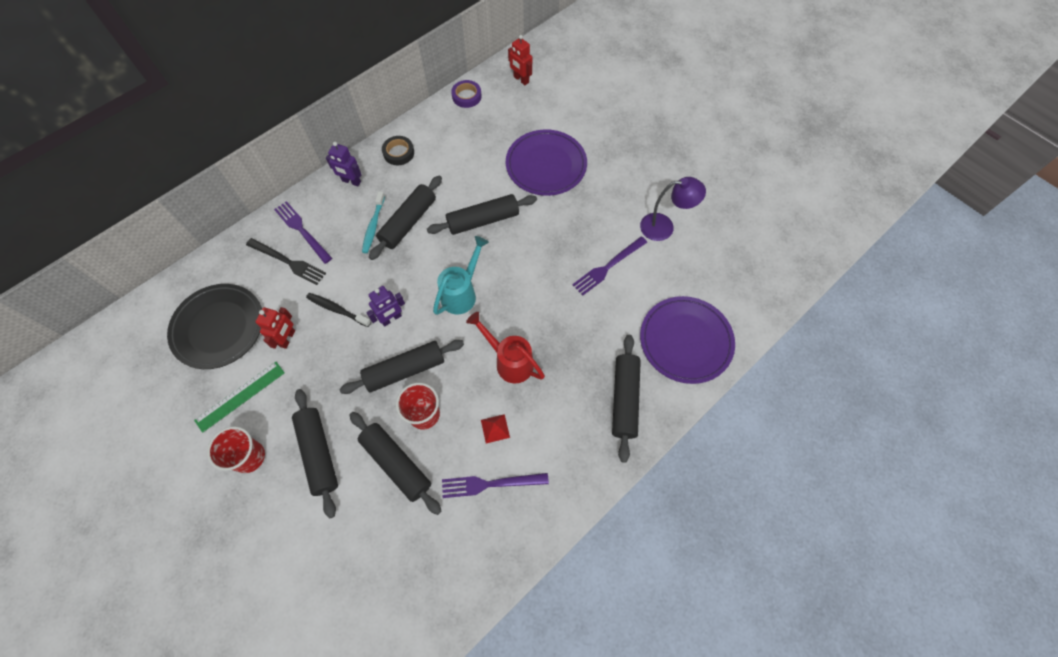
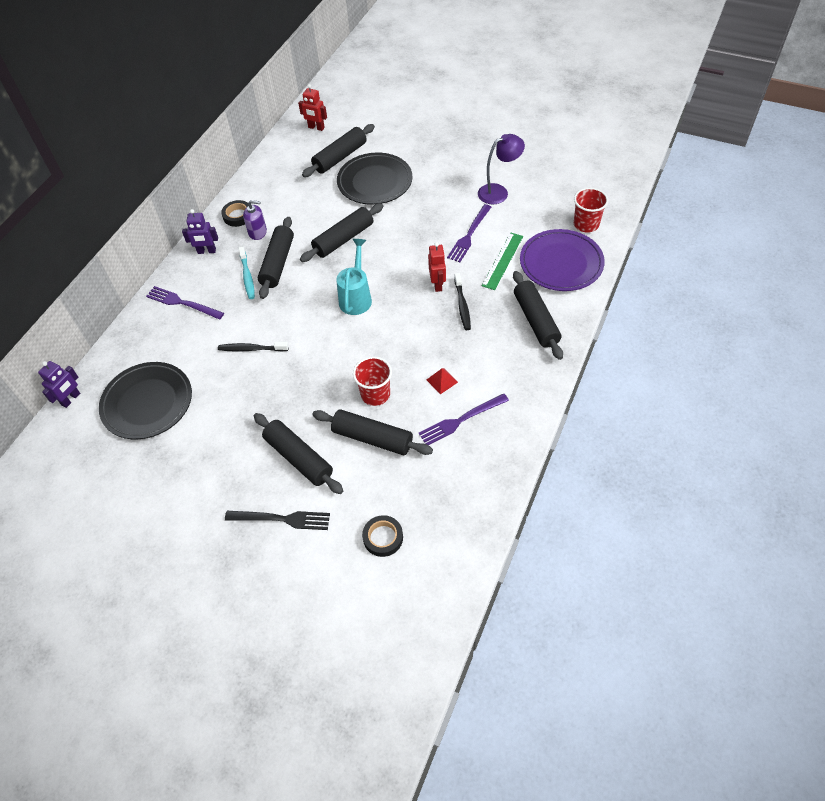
camera: 20 degrees left, 10 degrees down
green ruler [194,362,285,433] -> green ruler moved to [482,232,523,290]
red cup [207,426,265,473] -> red cup moved to [574,188,608,233]
black fork [246,238,326,285] -> black fork moved to [225,511,330,530]
red robot [255,307,295,349] -> red robot moved to [428,242,446,292]
black rolling pin [339,340,464,394] -> black rolling pin moved to [302,124,375,177]
purple robot [366,286,405,327] -> purple robot moved to [38,361,80,408]
purple tape [451,80,482,108] -> none
red watering can [466,312,545,383] -> none
purple plate [506,129,587,196] -> black plate [337,153,413,205]
none -> purple soap dispenser [243,200,267,240]
none -> black tape [362,515,403,557]
none -> black toothbrush [454,273,471,330]

